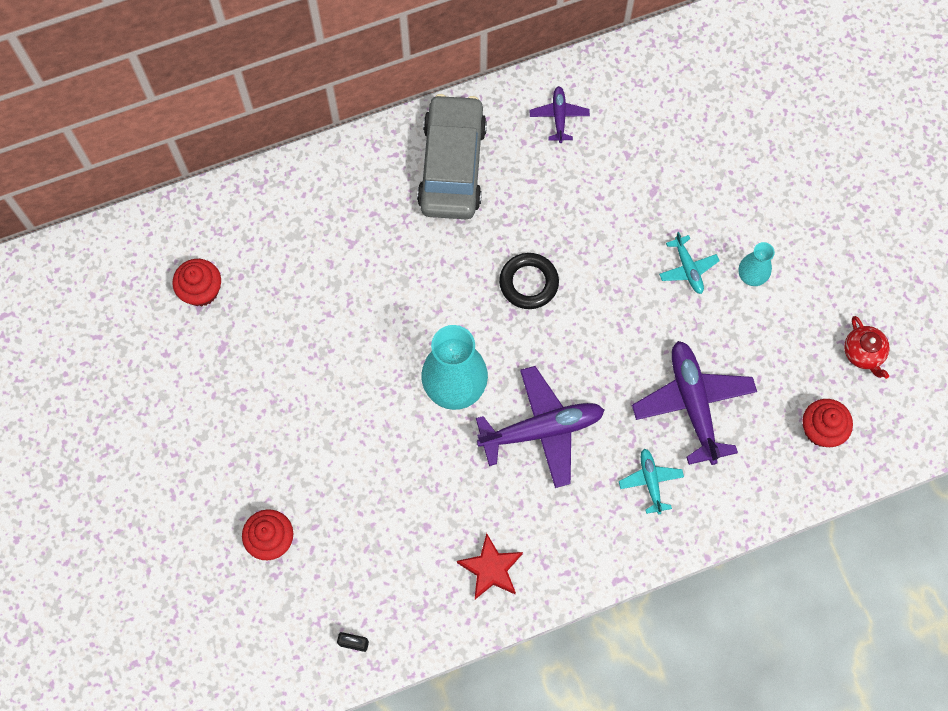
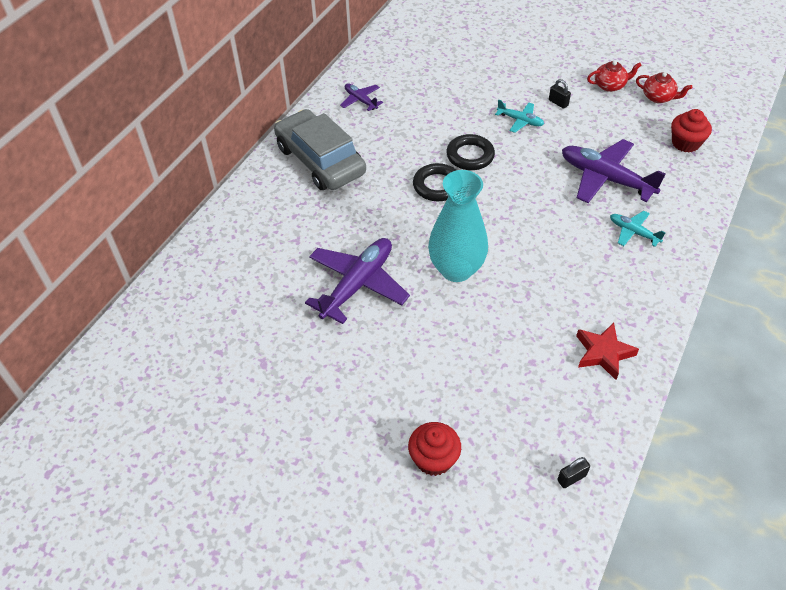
camera: 40 degrees left, 20 degrees down
red cupcake [173,259,221,306] -> none
purple plane [476,366,604,488] -> purple plane moved to [305,238,410,324]
turquoise vase [738,242,775,286] -> black padlock [549,79,571,109]
none -> black ring [446,134,495,170]
none -> red teapot [587,61,642,92]

